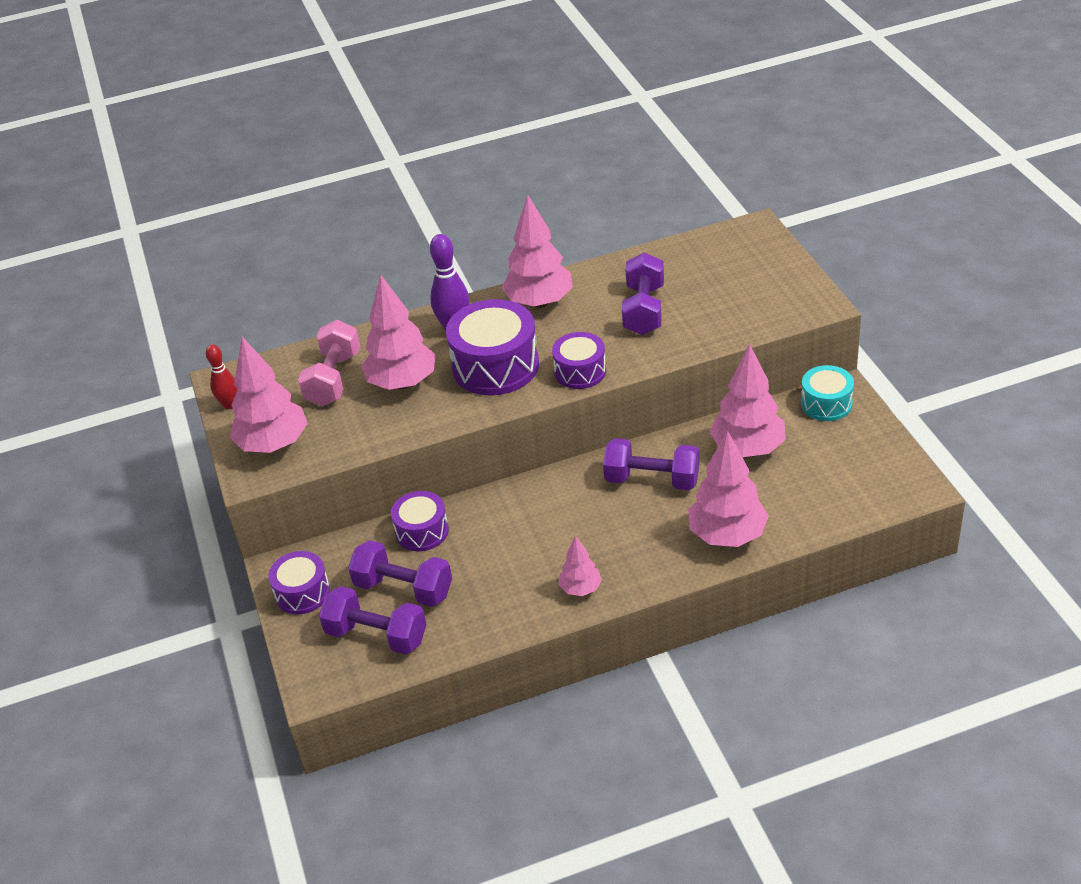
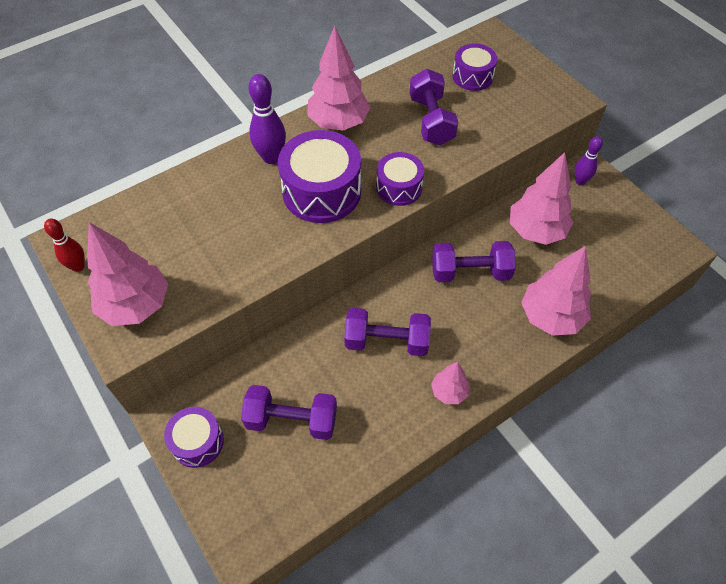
camera: 20 degrees left, 15 degrees up
pink dumbbell [298,320,360,406] -> none
purple dumbbell [319,586,426,655] -> purple dumbbell moved to [344,308,431,356]
pink tree [361,275,436,390] -> none
purple drum [391,491,449,551] -> purple drum moved to [453,43,497,91]
turquoise drum [801,365,854,421] -> purple bowling pin [574,136,603,185]

